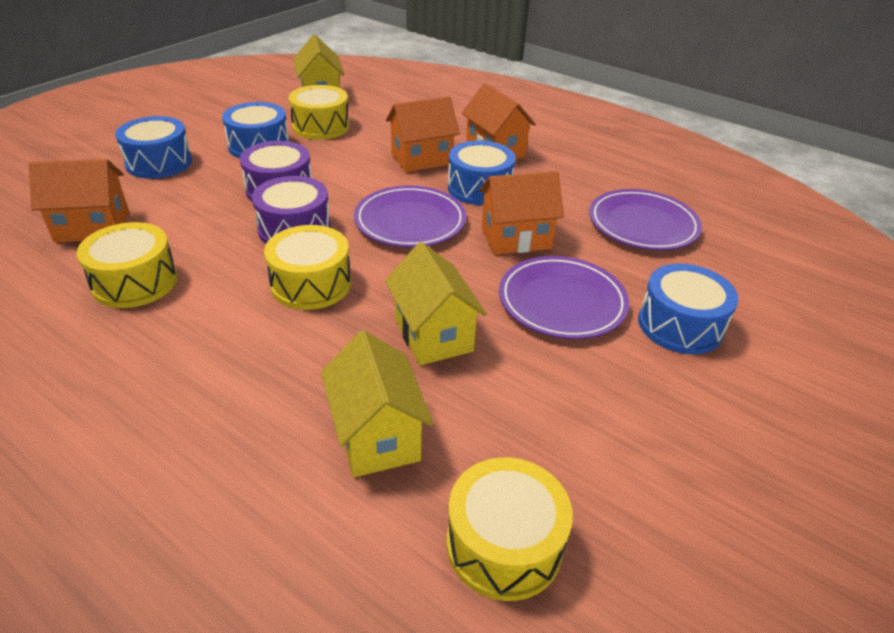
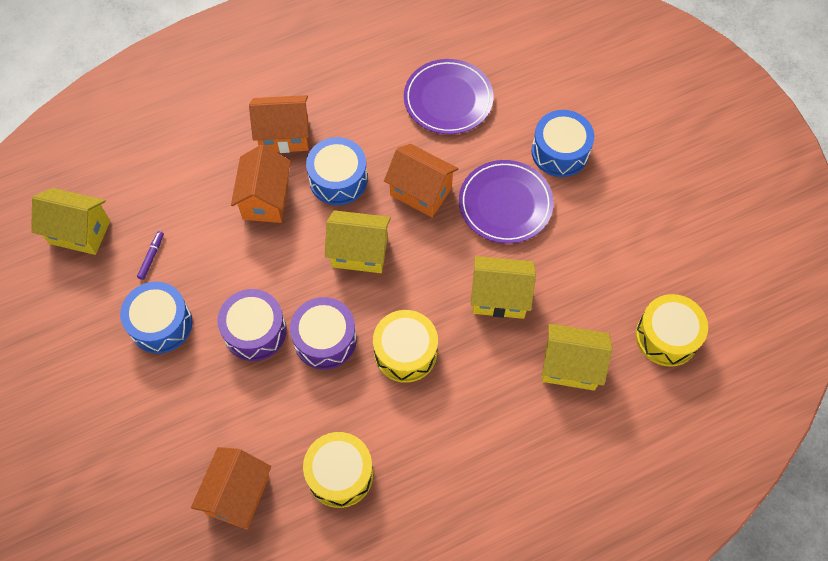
camera: 60 degrees left, 25 degrees up
blue drum [115,116,192,179] -> none
yellow drum [289,85,350,140] -> purple marker [137,231,164,280]
purple plate [354,185,466,247] -> yellow house [325,210,391,273]
orange house [479,171,564,255] -> orange house turned 75 degrees counterclockwise [384,144,459,217]

